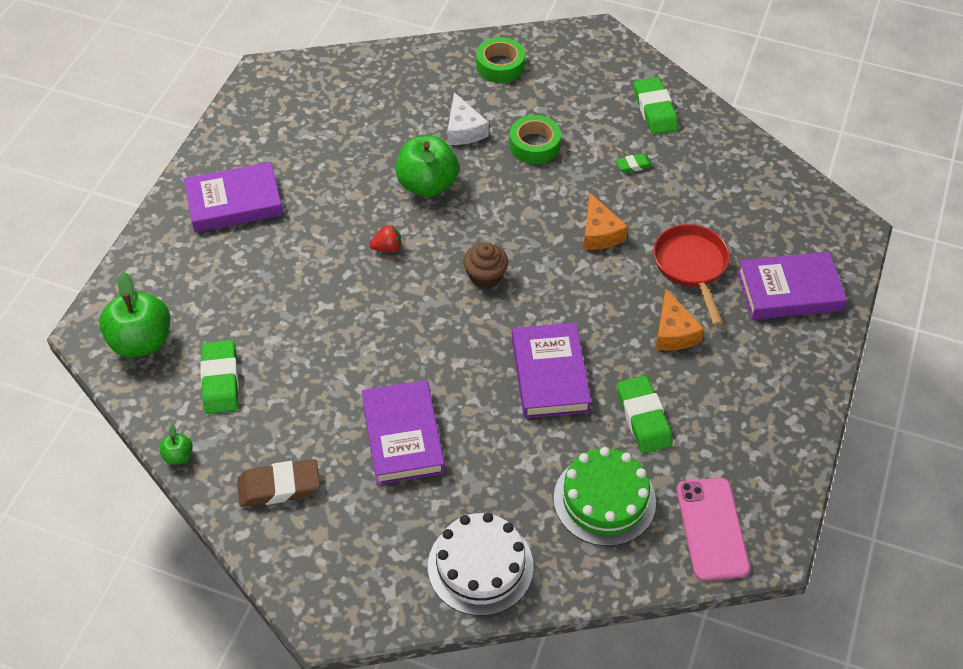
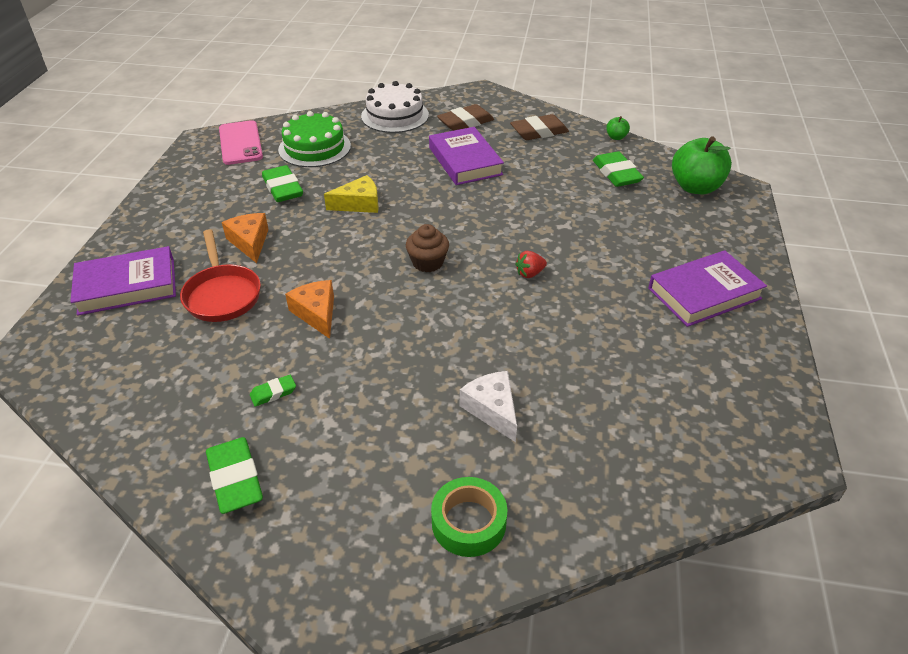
camera: 170 degrees right, 10 degrees down
green apple [396,136,459,197] -> none
green tape [509,115,561,164] -> none
purple book [512,323,591,418] -> yellow cheese [324,175,379,213]
none -> brown eraser [437,104,494,131]

